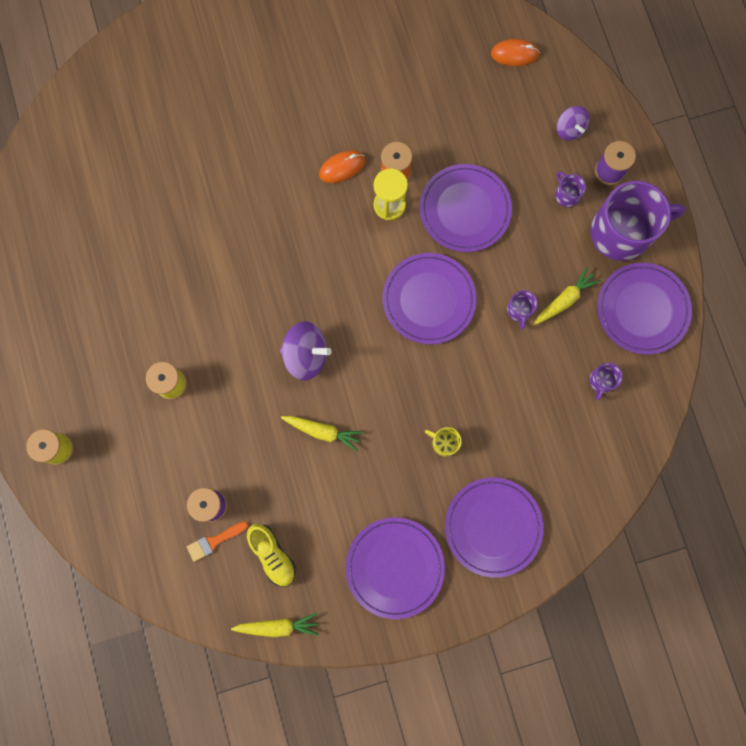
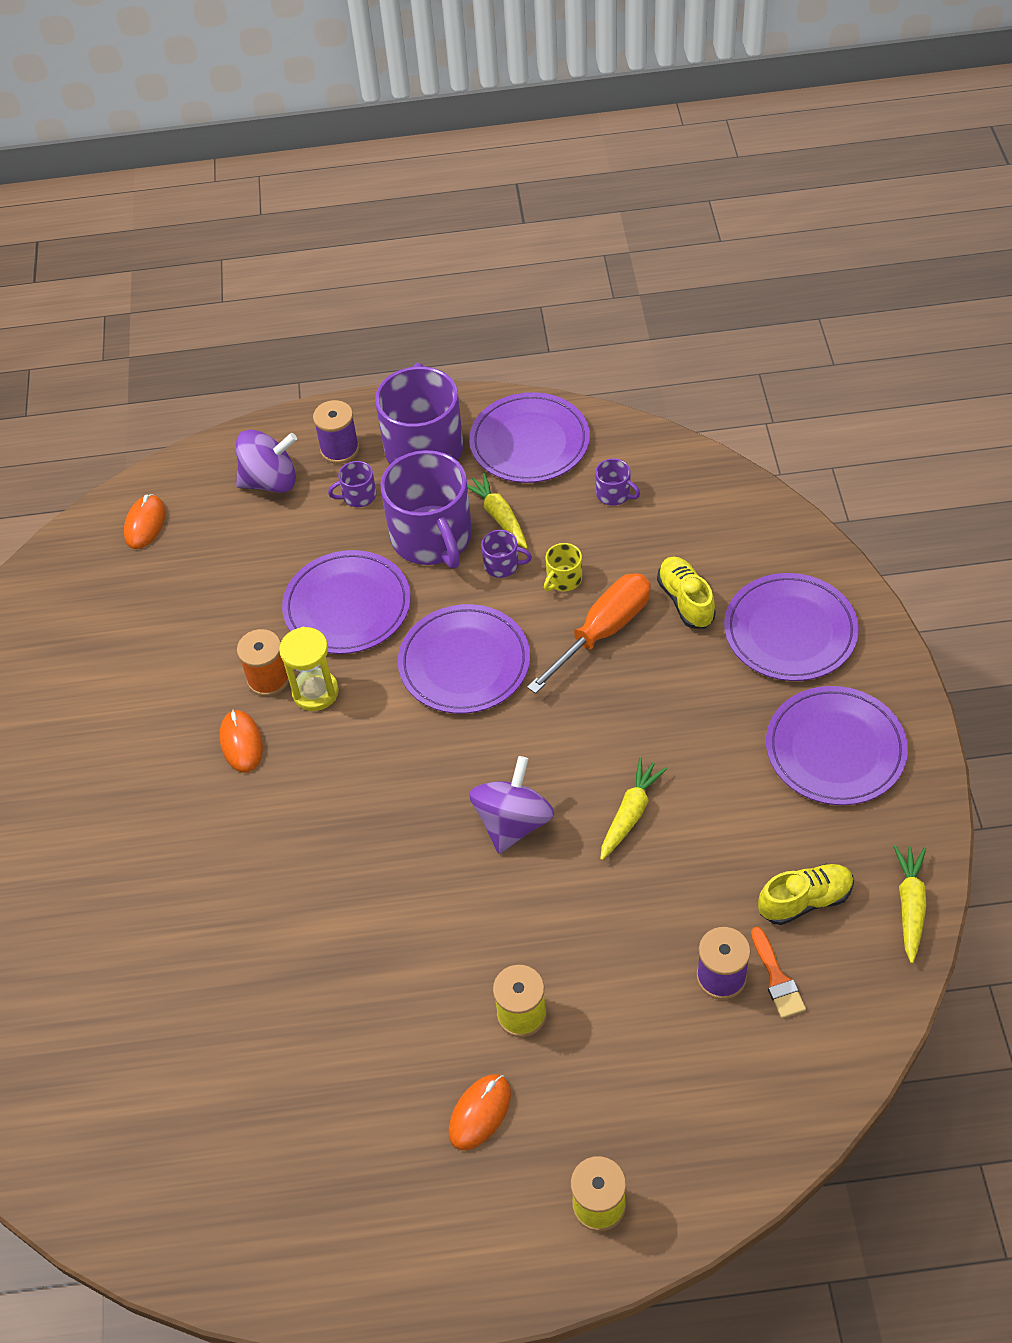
camera: 75 degrees left, 25 degrees down
yellow mug [425,427,462,457] -> yellow mug moved to [544,543,582,591]
purple spinning top [557,106,589,141] -> purple spinning top [236,430,297,493], size x1.56
none -> purple mug [380,450,472,569]
none -> orange mouse [449,1074,511,1150]
none -> orange screwdriver [527,573,651,694]
none -> yellow shoe [657,557,716,628]

